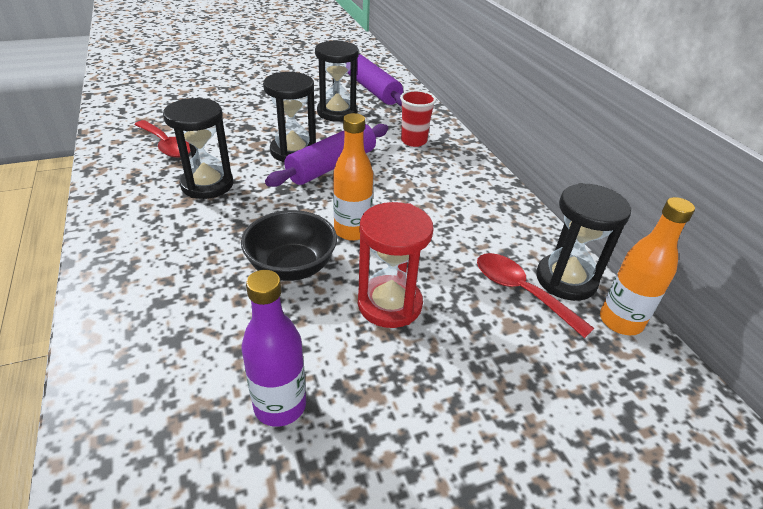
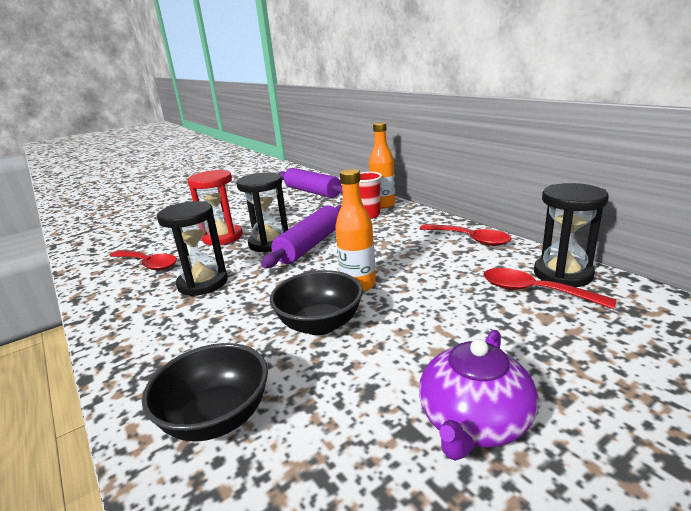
camera: 10 degrees left, 15 degrees down
purple bottle [241,270,306,427] -> none
black hourglass [315,40,359,122] -> none
red hourglass [358,202,433,328] -> red hourglass moved to [188,170,243,245]
orange bottle [600,197,695,335] -> orange bottle moved to [369,122,395,209]
none -> black bowl [142,343,268,442]
none -> purple teapot [419,330,538,461]
none -> red spoon [420,224,512,246]

